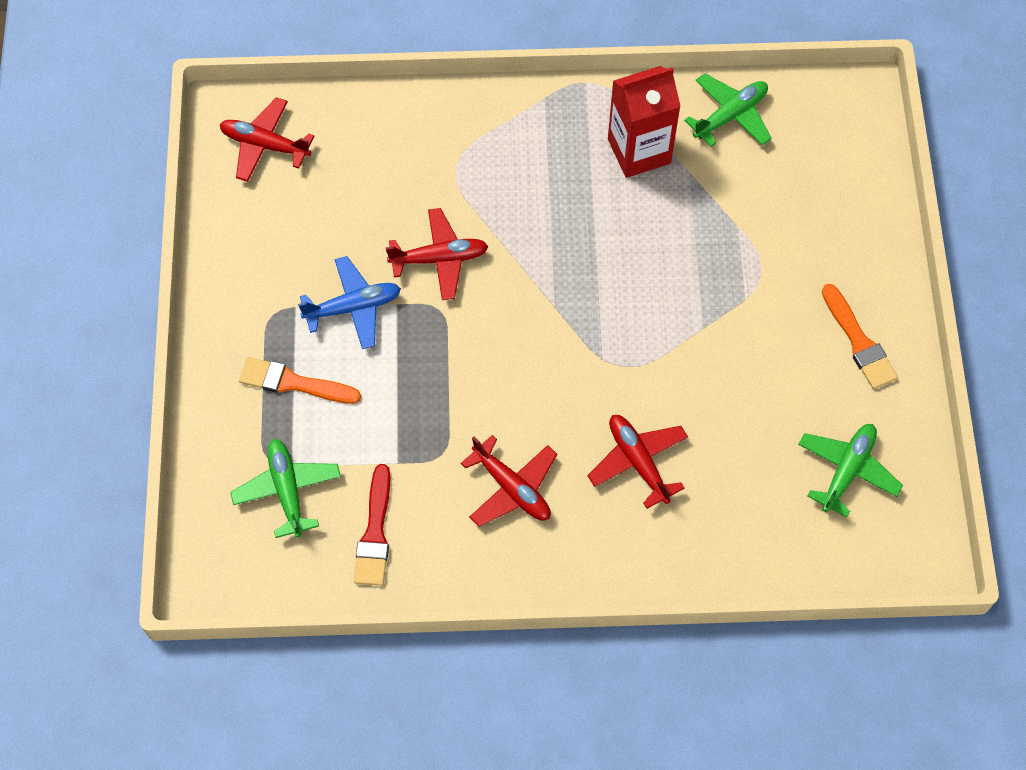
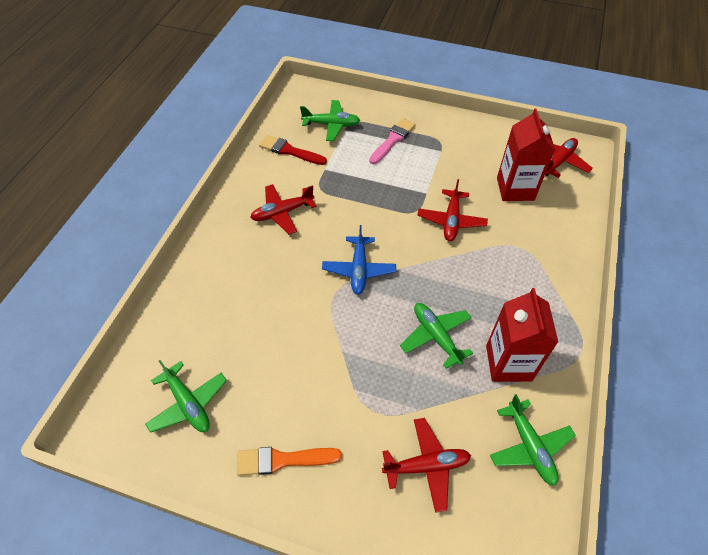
camera: 110 degrees right, 10 degrees down
orange brush [239,357,361,404] -> pink brush [369,118,416,164]
blue plane [298,256,401,349] -> blue plane moved to [322,225,396,295]
red plane [587,415,688,509] -> red plane moved to [382,418,471,513]
none -> green plane [400,303,473,369]
none -> red carton [497,109,555,201]

